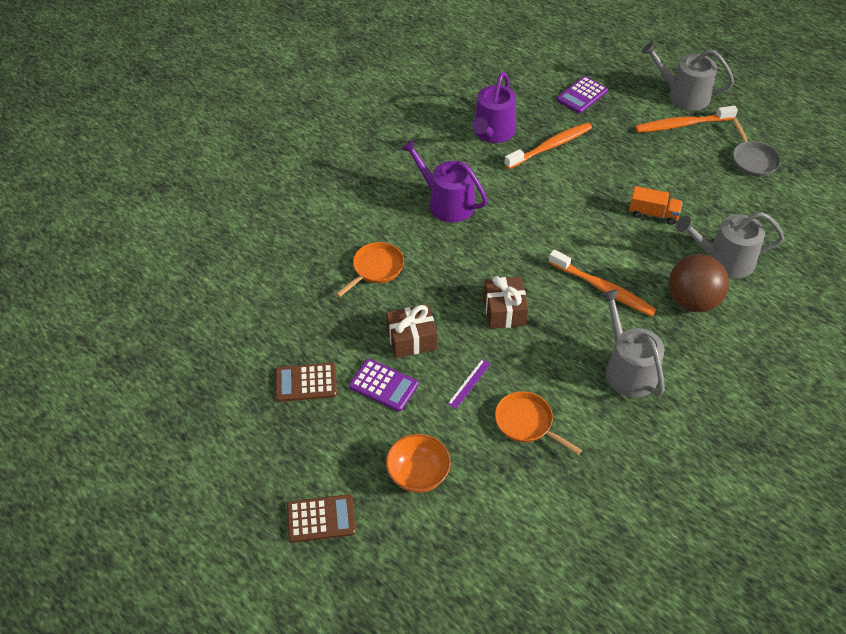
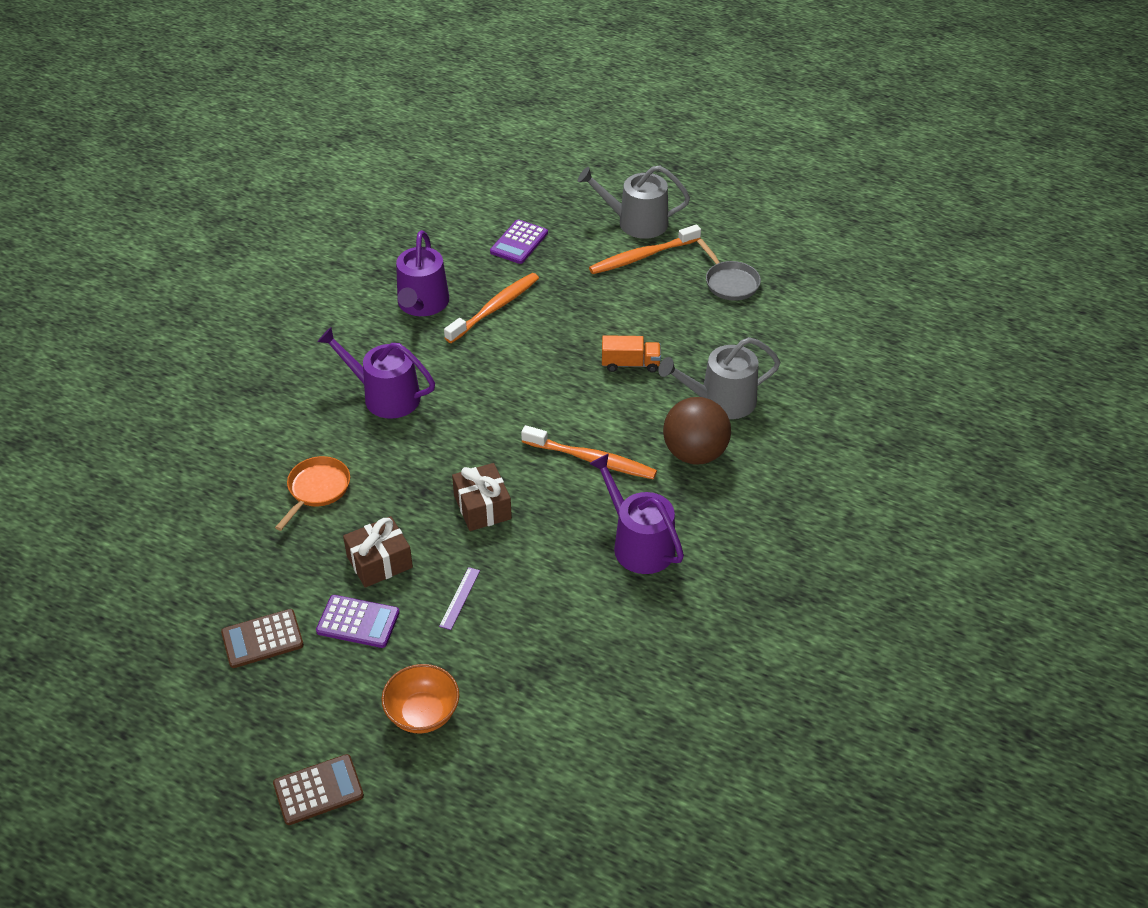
camera: 15 degrees left, 5 degrees down
orange pan [495,391,582,455] -> none
grey watering can [600,289,665,398] -> purple watering can [589,454,684,574]

